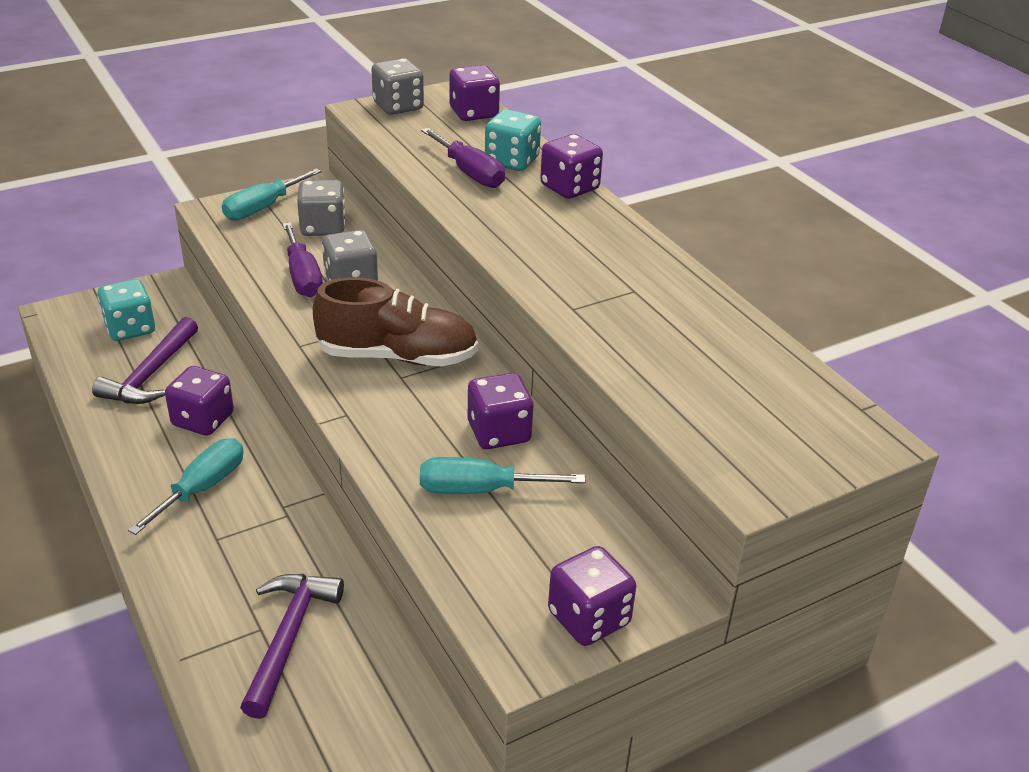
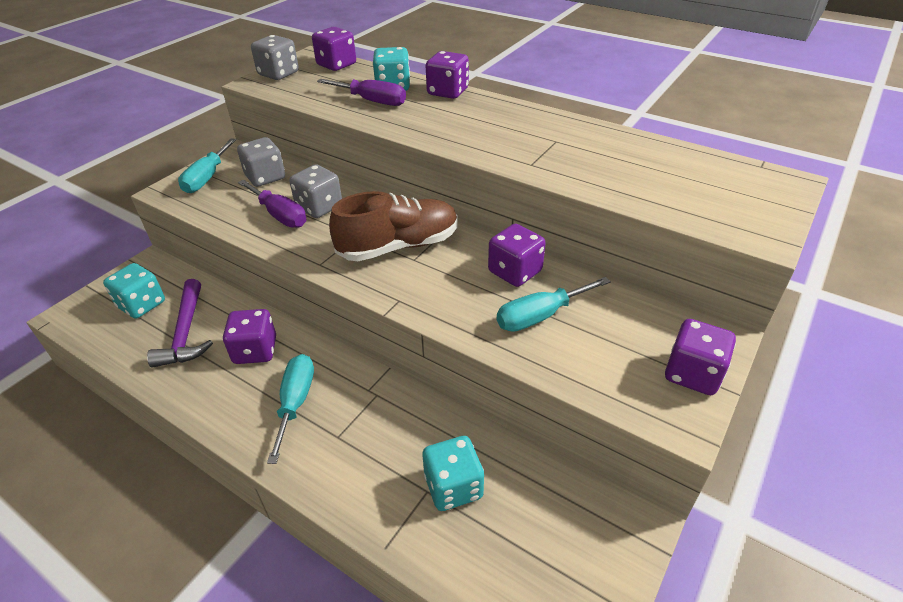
camera: 25 degrees left, 5 degrees up
purple hammer [240,574,344,719] -> turquoise dice [423,436,484,511]

